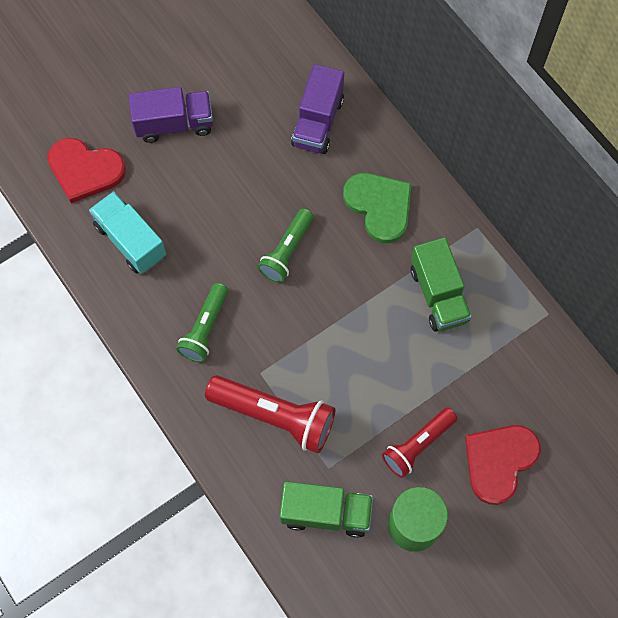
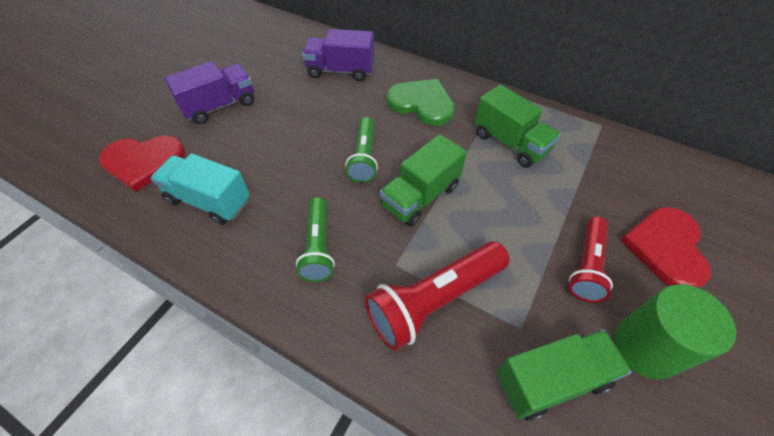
camera: 25 degrees left, 15 degrees down
red flashlight [205,375,335,453] -> red flashlight turned 150 degrees clockwise [364,241,510,351]
purple truck [291,64,344,154] -> purple truck turned 105 degrees clockwise [302,29,374,81]
none -> green truck [380,134,467,227]

